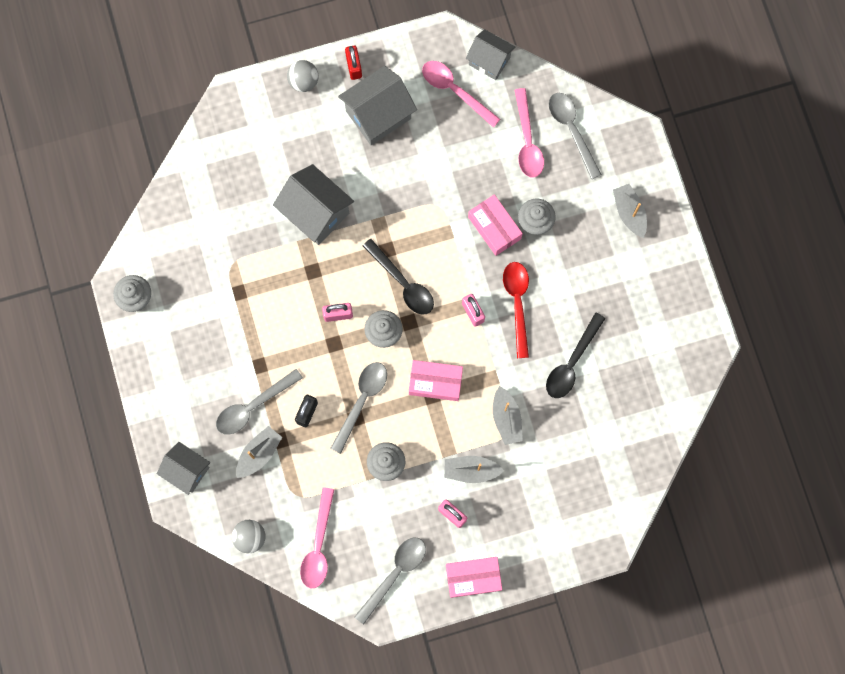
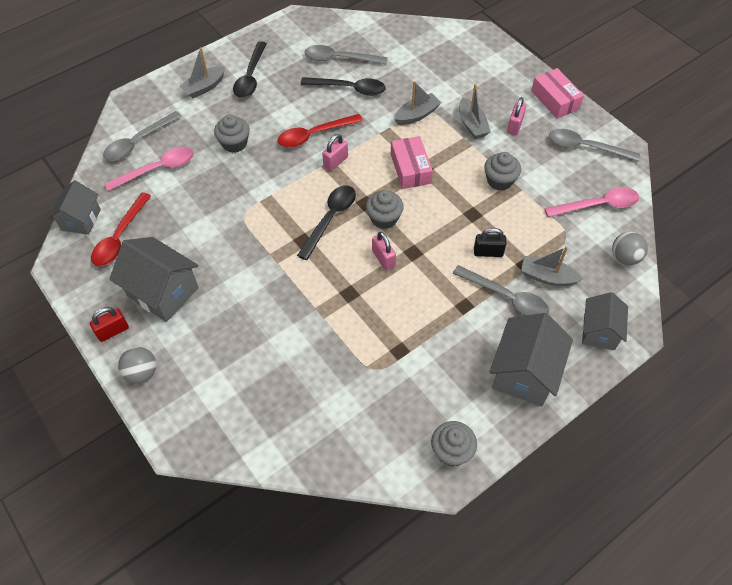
camera: 110 degrees left, 20 degrees down
grey house [273,164,354,245] -> grey house moved to [490,313,573,406]
grey spoon [330,362,387,454] -> grey spoon moved to [305,45,388,65]
pink spoon [422,61,501,128] -> red spoon [91,192,151,266]
pink box [468,195,523,256] -> none
none -> black spoon [233,41,267,98]

